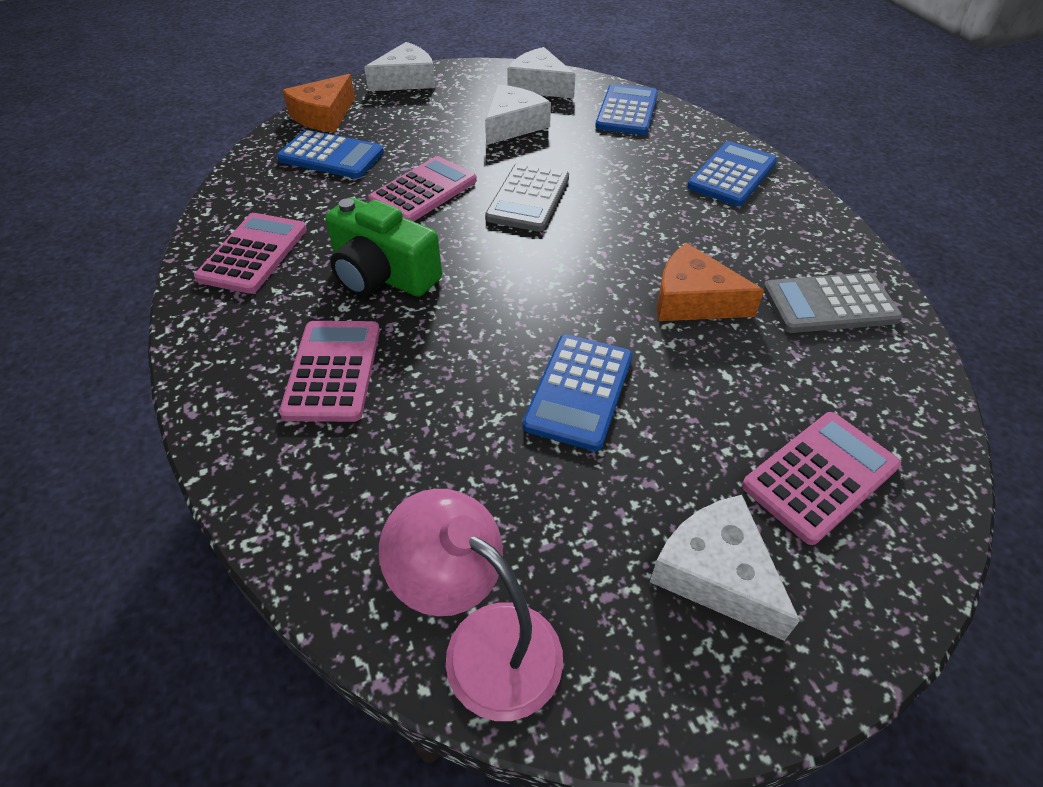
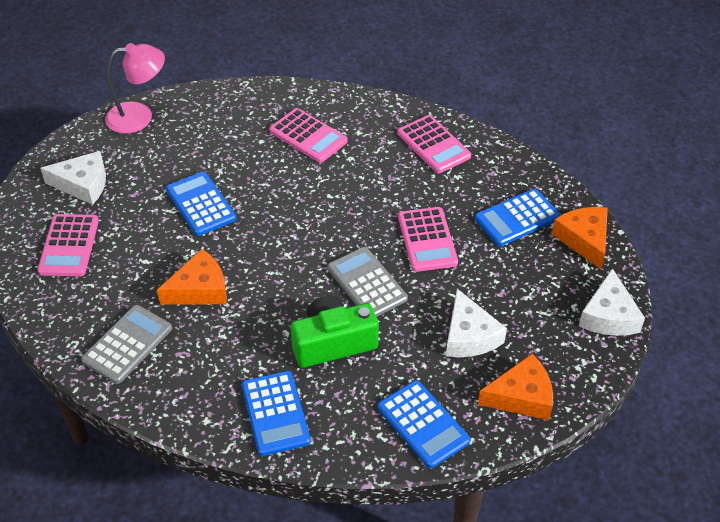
camera: 130 degrees right, 0 degrees up
green camera [325,197,442,297] -> green camera moved to [291,296,379,368]
white cheese [507,47,576,98] -> orange cheese [478,354,553,420]

